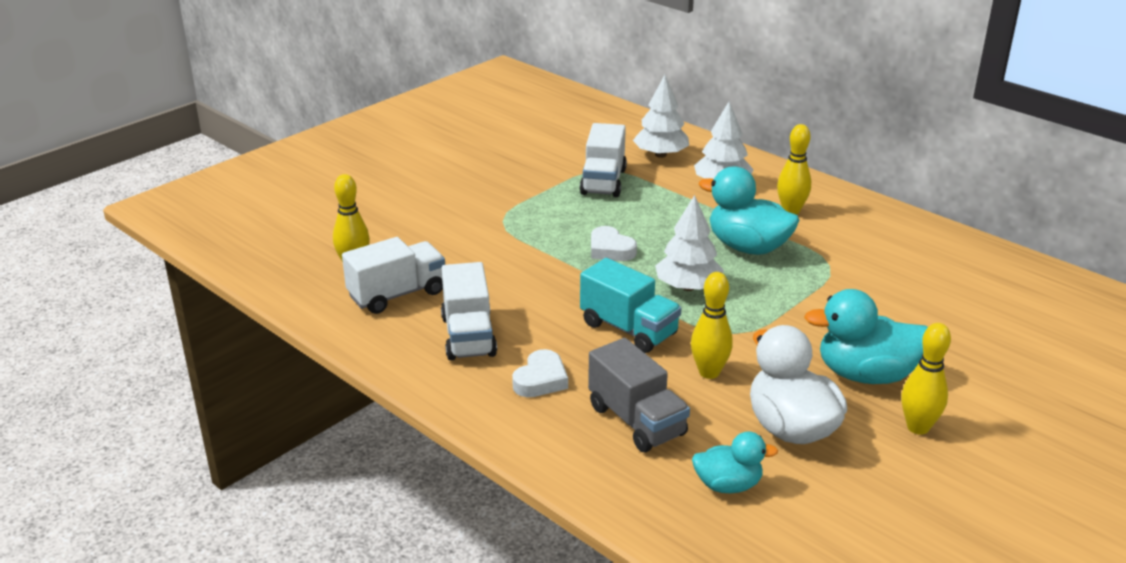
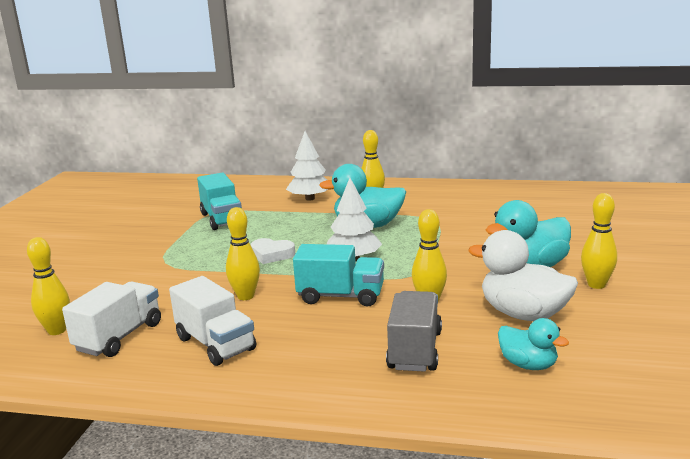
camera: 30 degrees left, 10 degrees down
white heart [512,349,568,397] -> none
white truck [580,123,627,197] -> turquoise truck [197,173,242,230]
grey truck [588,338,690,452] -> grey truck turned 105 degrees counterclockwise [386,291,442,372]
white tree [633,75,689,158] -> none
turquoise duck [692,431,778,493] -> turquoise duck turned 75 degrees clockwise [498,318,569,370]
none -> yellow bowling pin [226,207,260,300]

